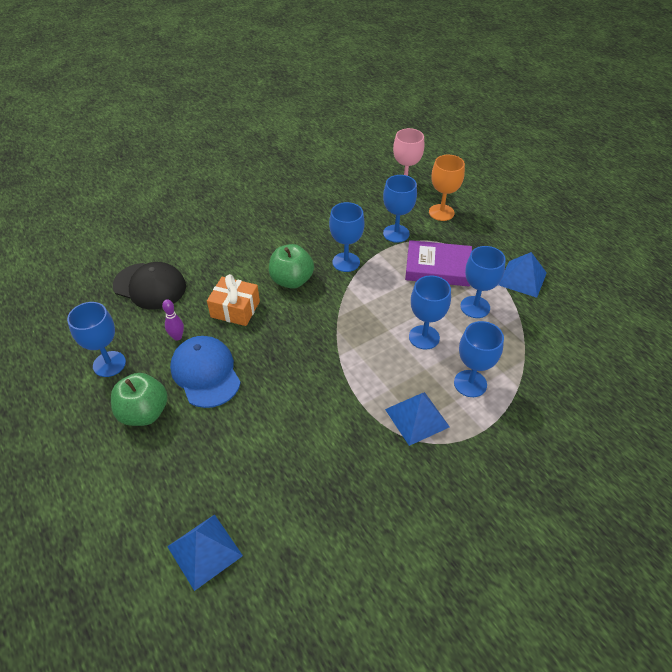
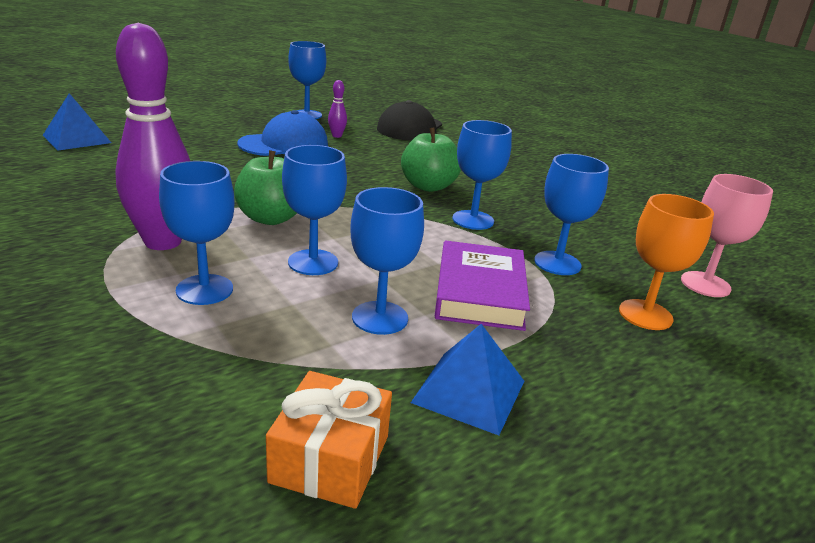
camera: 85 degrees right, 20 degrees down
green apple [111,373,168,426] -> green apple moved to [234,150,297,225]
orange gift [207,274,260,326] -> orange gift moved to [266,371,392,509]
blue pyramid [385,392,450,446] -> purple bowling pin [115,23,190,250]

